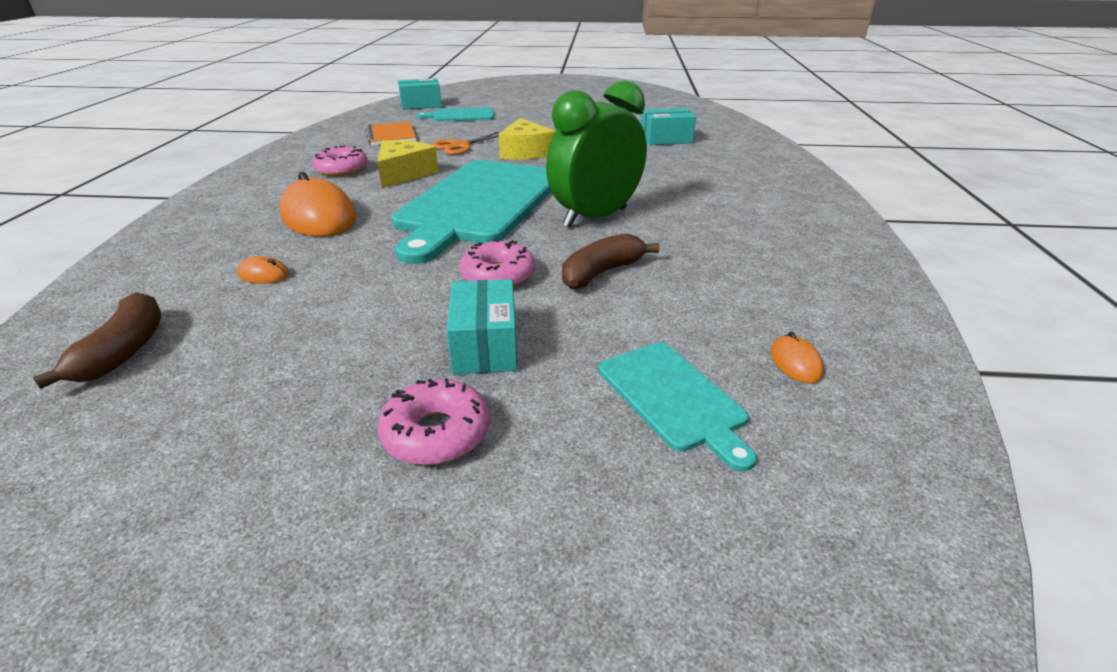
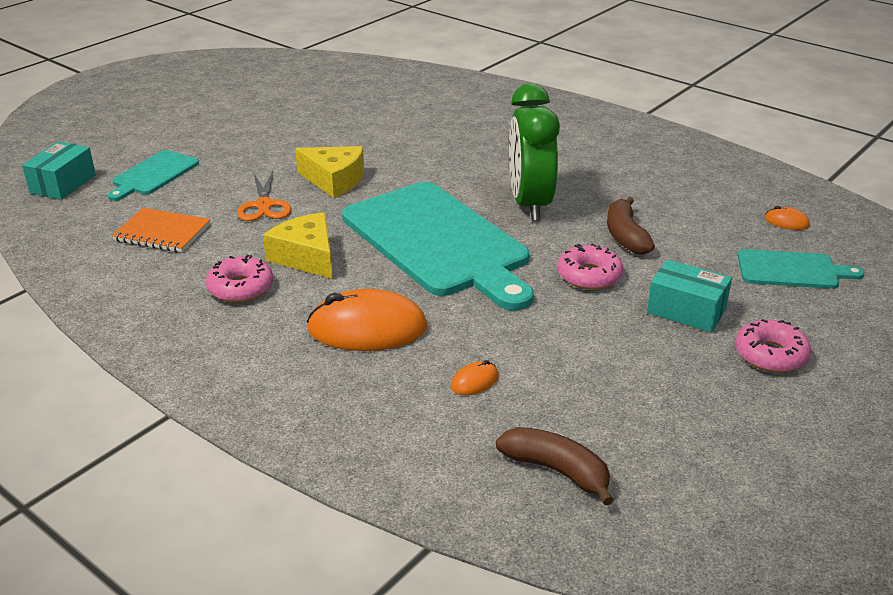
camera: 55 degrees left, 0 degrees up
turquoise box [641,108,696,145] -> none

